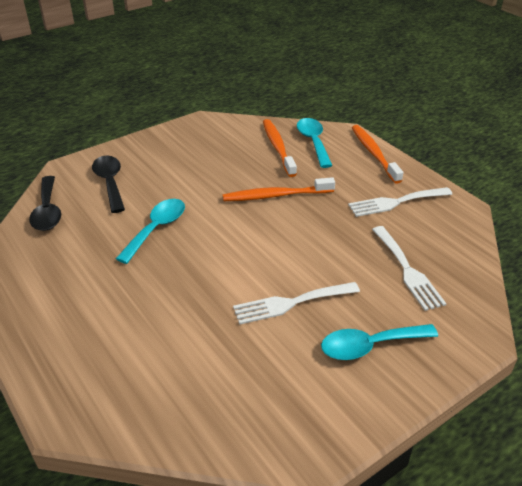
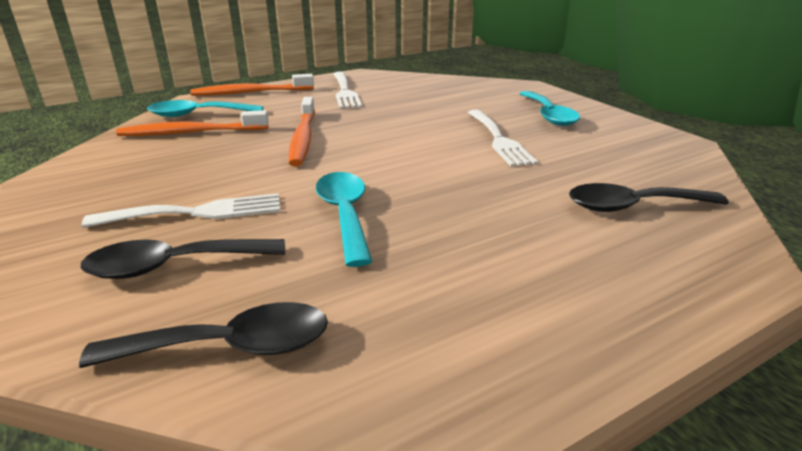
camera: 85 degrees left, 10 degrees down
turquoise spoon [116,199,185,264] -> turquoise spoon turned 45 degrees clockwise [316,172,372,267]
white fork [372,226,447,311] -> white fork moved to [82,193,280,228]
none -> black spoon [569,183,728,212]

